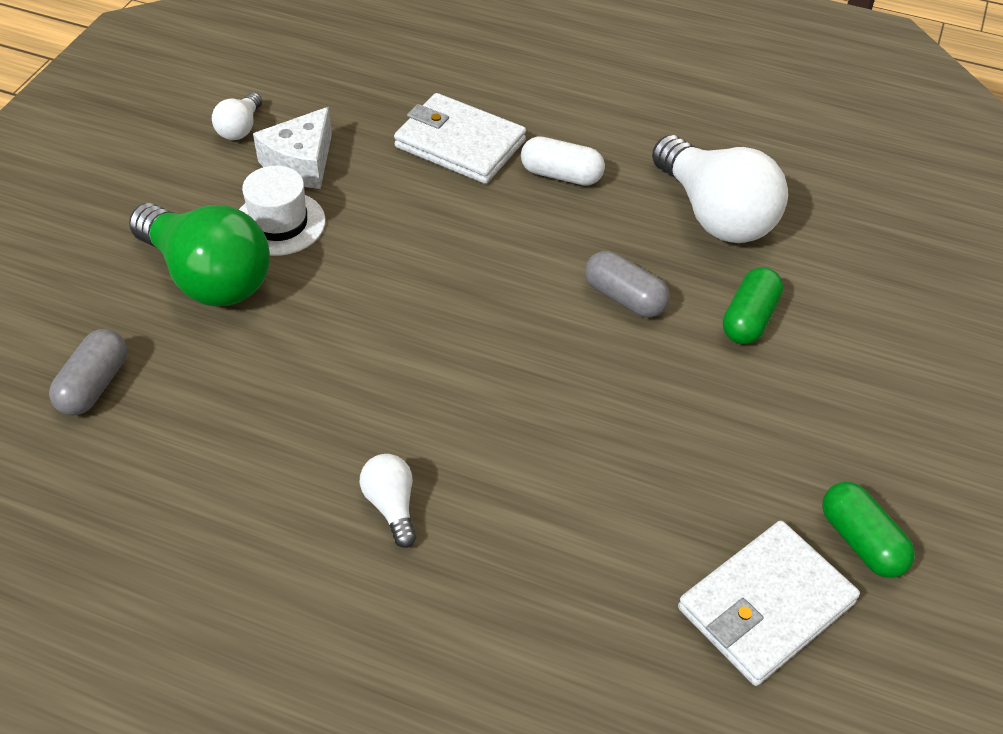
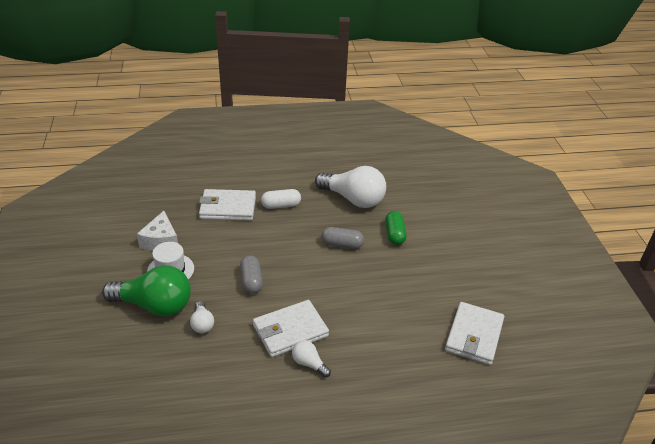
camera: 30 degrees left, 10 degrees down
grey capsule [49,329,127,416] -> grey capsule moved to [240,256,263,294]
white light bulb [212,93,262,140] -> white light bulb moved to [190,301,214,333]
green capsule [822,482,915,578] -> none
none -> white wallet [253,300,329,357]

